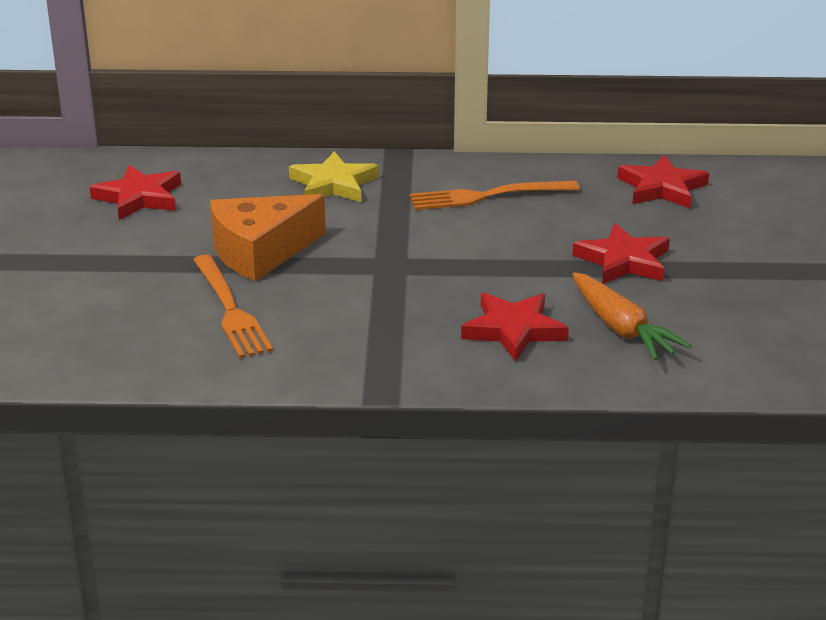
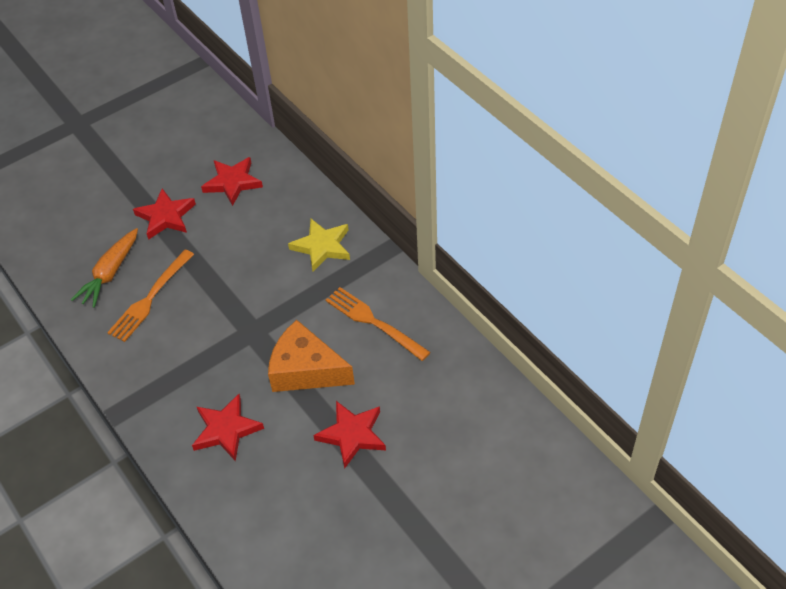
camera: 55 degrees right, 20 degrees up
orange cheese [210,194,326,282] -> orange cheese moved to [268,320,355,392]
orange carrot [572,272,691,360] -> orange carrot moved to [71,228,138,308]
red star [617,155,709,208] -> red star moved to [133,188,196,240]

